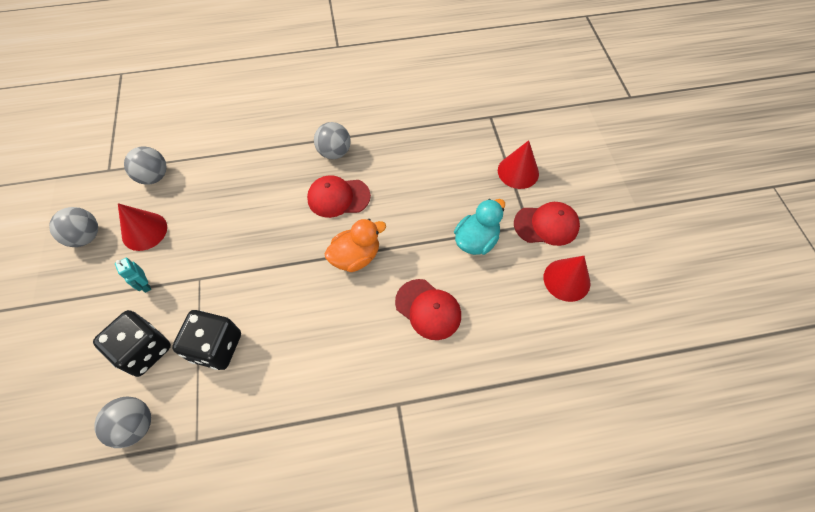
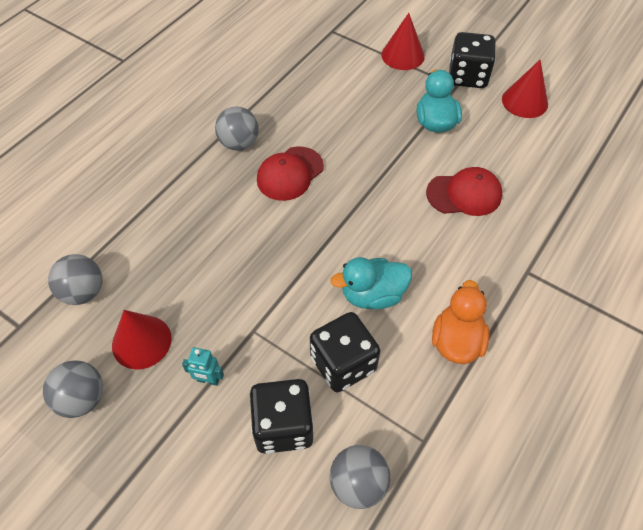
camera: 45 degrees left, 5 degrees down
orange duck [325,219,386,272] -> orange duck moved to [432,280,490,364]
red cap [514,202,580,246] -> black dice [449,32,496,88]
none -> turquoise duck [330,257,412,309]

